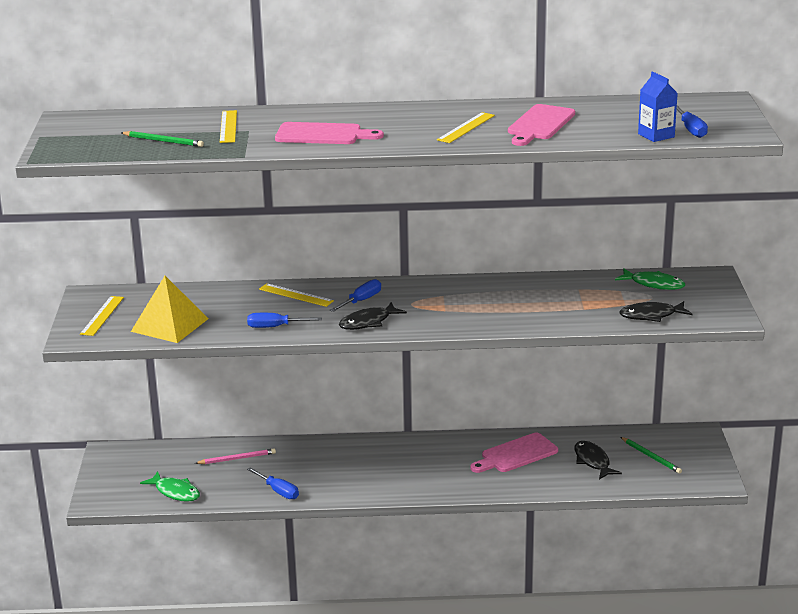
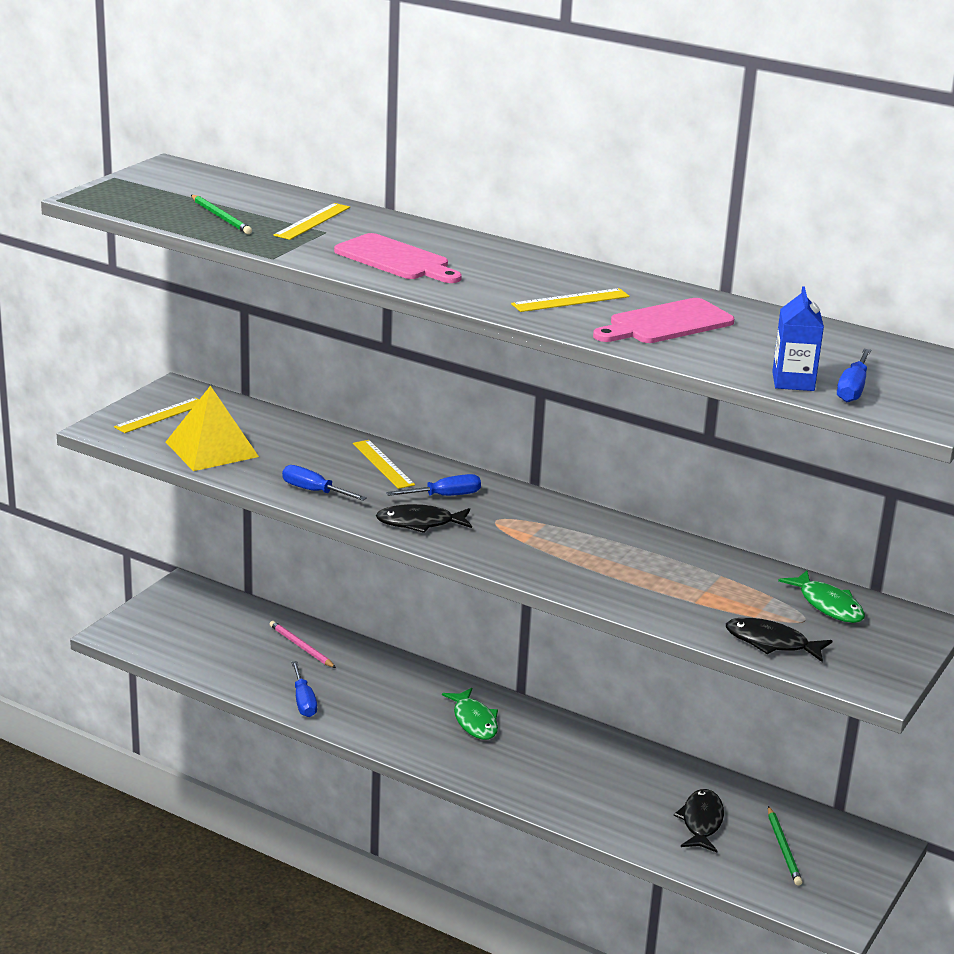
camera: 30 degrees right, 0 degrees up
green fish [140,471,200,502] -> green fish moved to [442,688,498,740]
pink pencil [195,448,276,464] -> pink pencil turned 150 degrees counterclockwise [269,621,336,668]
pink cutting board [471,433,558,473] -> none

